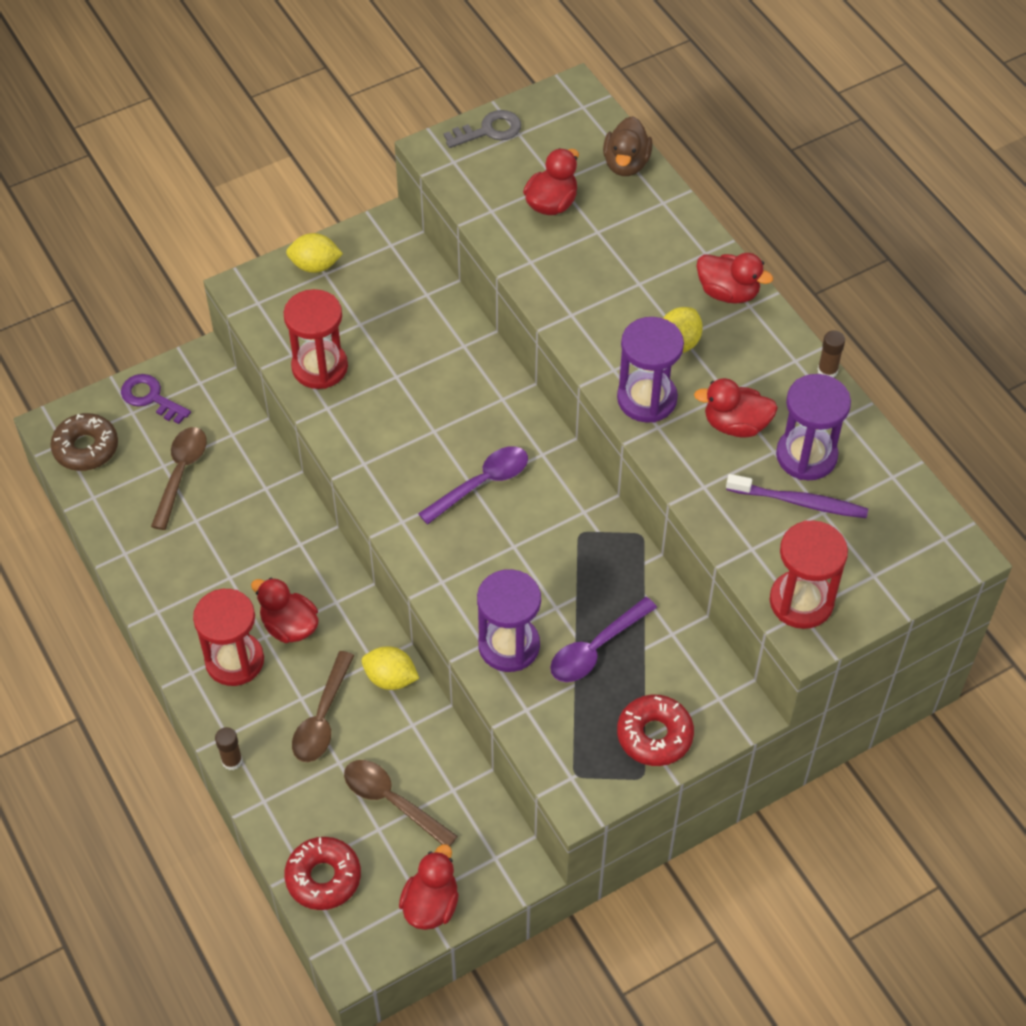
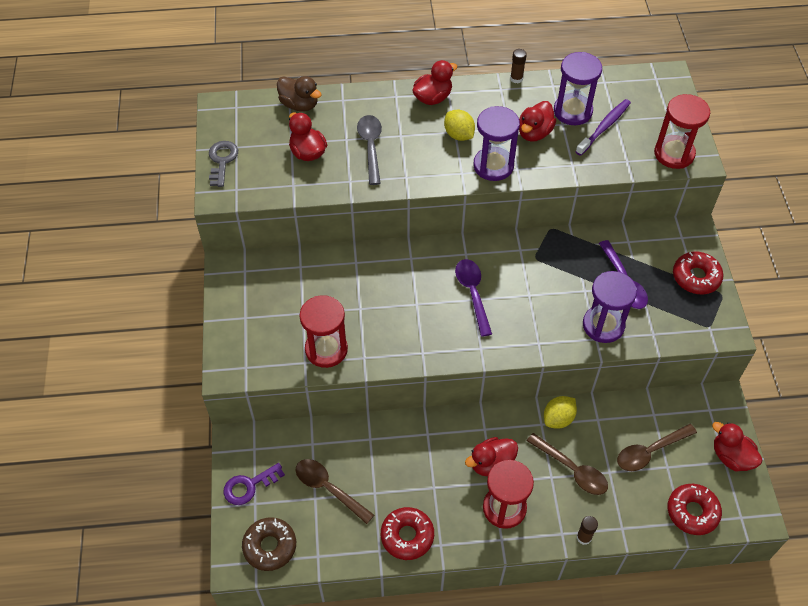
camera: 65 degrees left, 0 degrees up
yellow lemon [286,233,343,273] -> none
none -> grey spoon [357,115,382,185]
none -> red donut [381,507,434,560]

